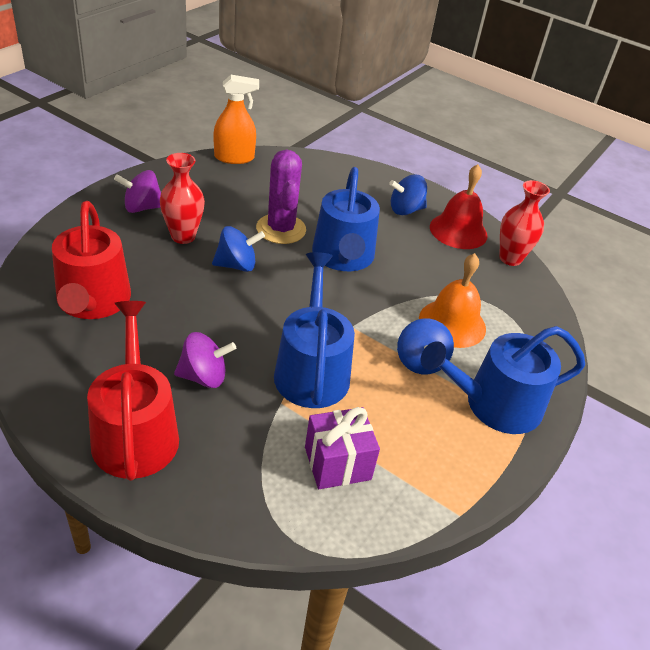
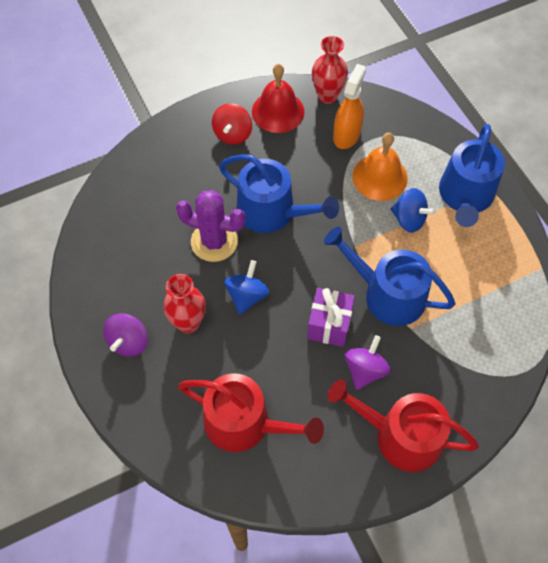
camera: 55 degrees left, 20 degrees up
orange spray bottle [214,75,259,164] -> orange spray bottle moved to [333,64,366,149]
purple gift [305,407,380,489] -> purple gift moved to [307,288,355,347]
blue spinning top [389,174,427,215] -> red spinning top [212,103,252,145]

